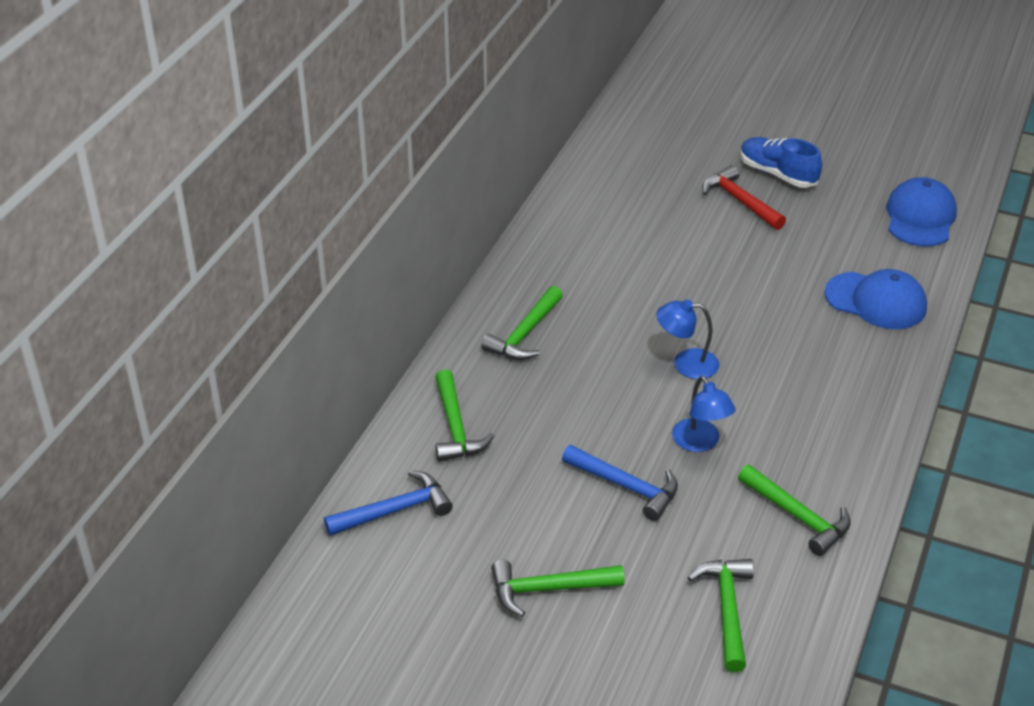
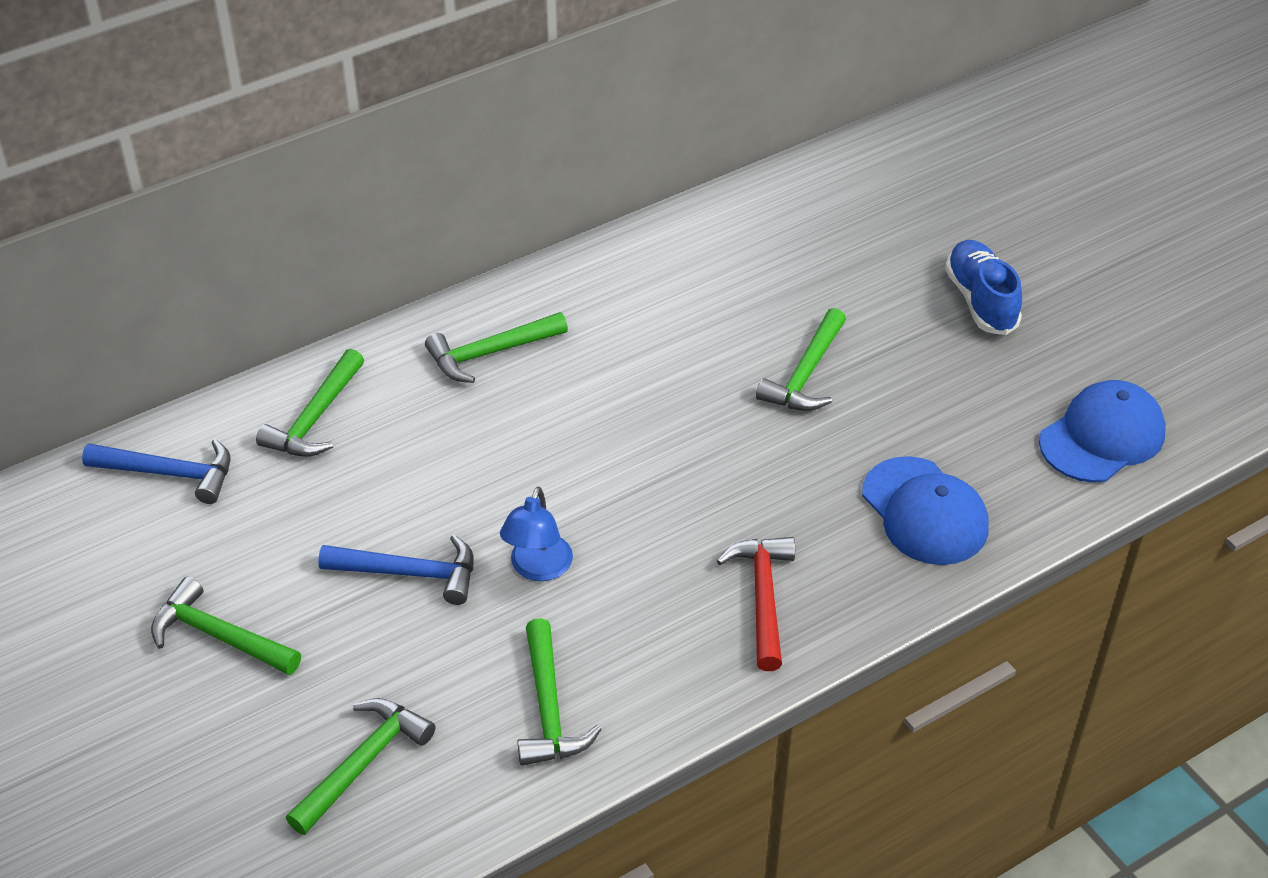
camera: 35 degrees right, 5 degrees up
blue hammer [562,445,678,521] -> blue hammer turned 60 degrees counterclockwise [318,535,474,605]
blue lamp [656,300,719,379] -> none
red hammer [702,165,786,230] -> red hammer moved to [717,537,795,671]
none -> green hammer [756,308,846,411]

